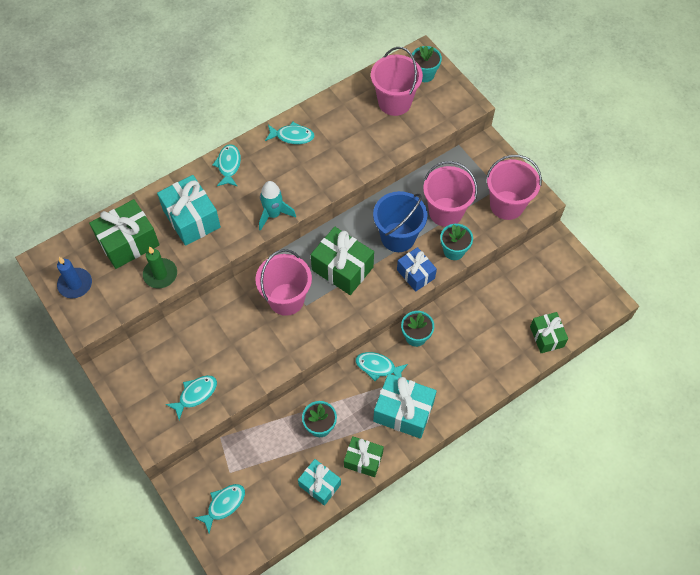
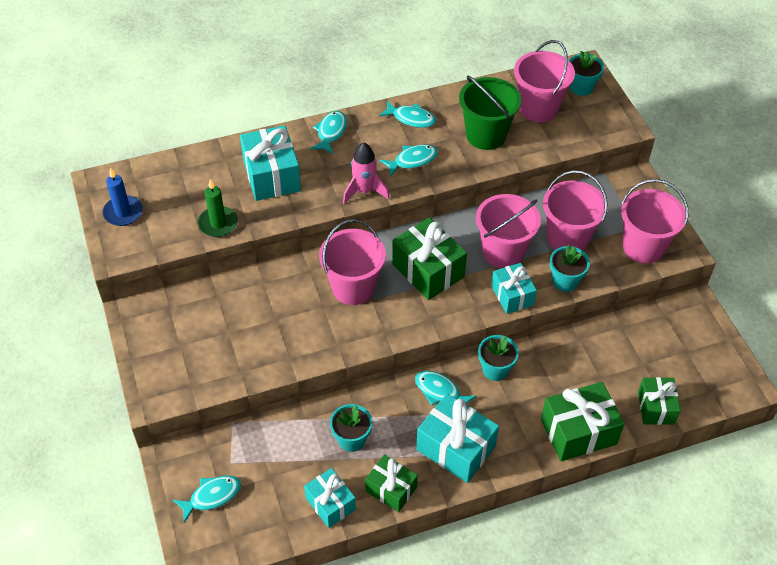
camera: 15 degrees right, 10 degrees down
green gift [89,199,160,269] -> green gift moved to [541,382,624,461]
turquoise fish [166,375,217,420] -> turquoise fish moved to [380,144,438,177]
turquoise rocket [259,181,296,231] -> pink rocket [343,142,389,204]
blue bucket [373,191,428,252] -> pink bucket [476,194,541,269]
blue gift [397,247,437,292] -> turquoise gift [491,263,537,314]
none -> green bucket [459,76,521,150]

